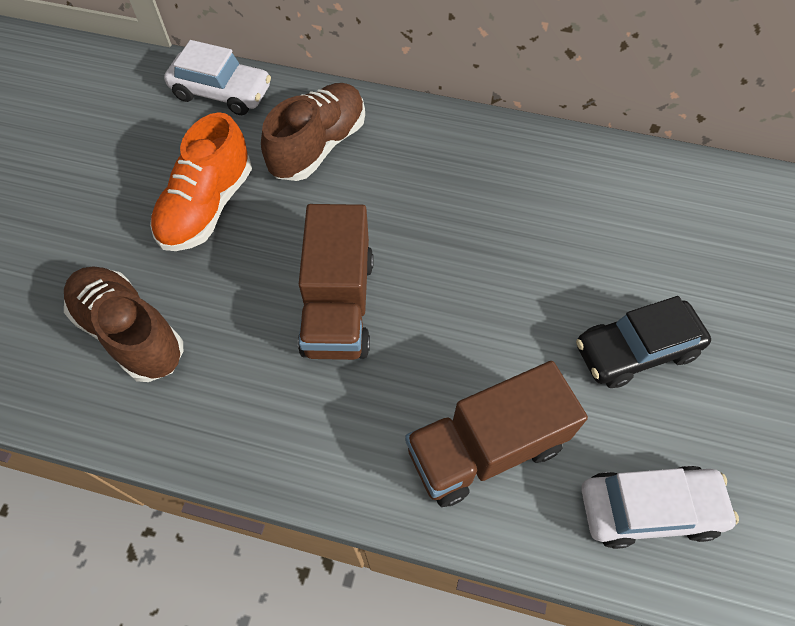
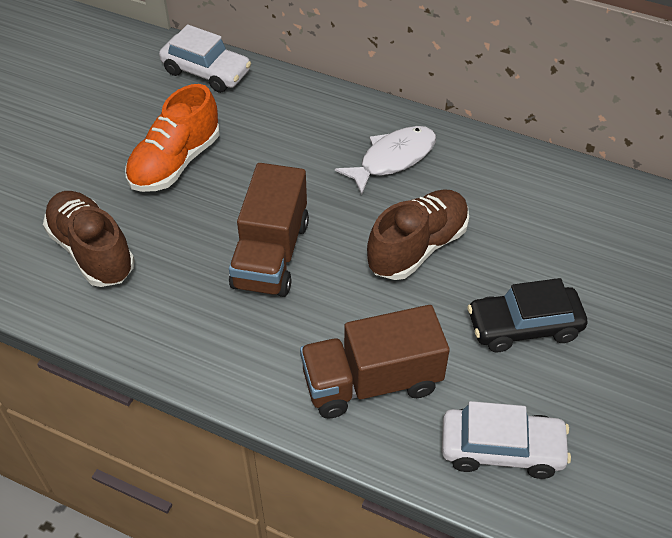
camera: 10 degrees right, 10 degrees down
brown shoe [261,83,365,181] -> brown shoe moved to [367,189,469,280]
none -> white fish [335,126,436,195]

